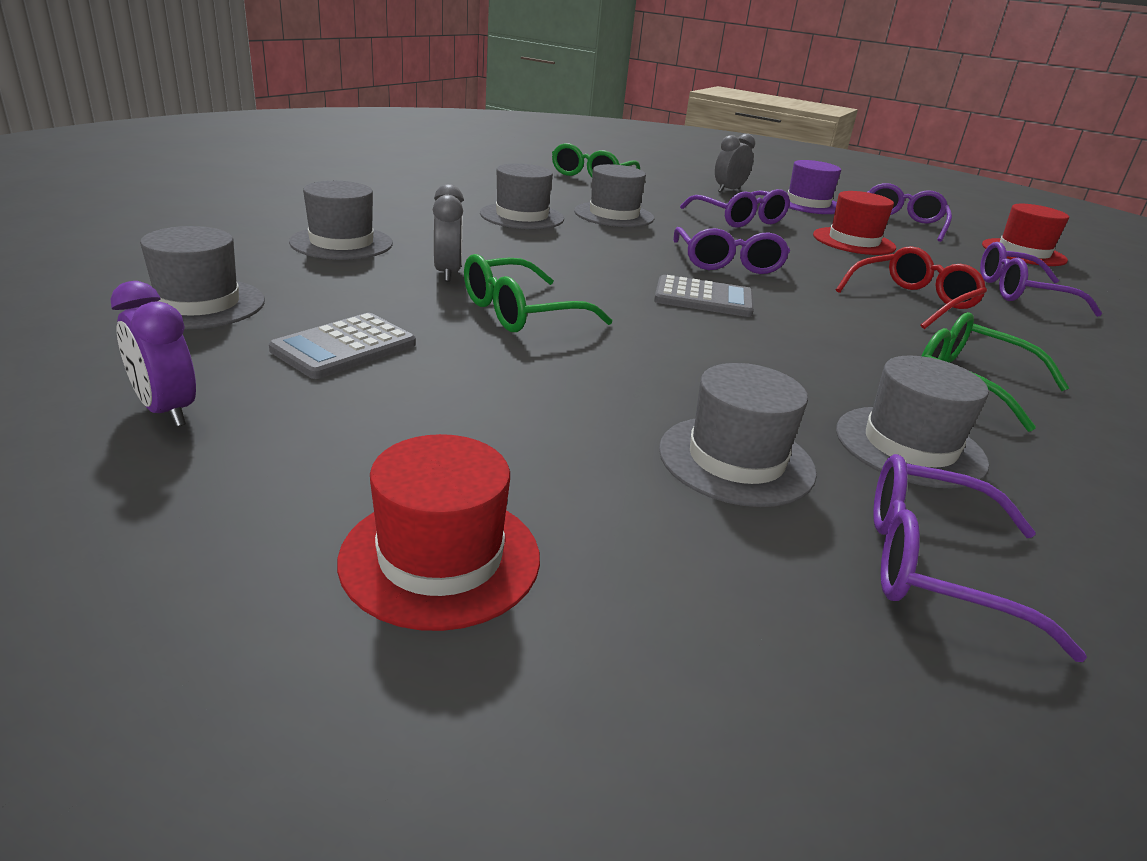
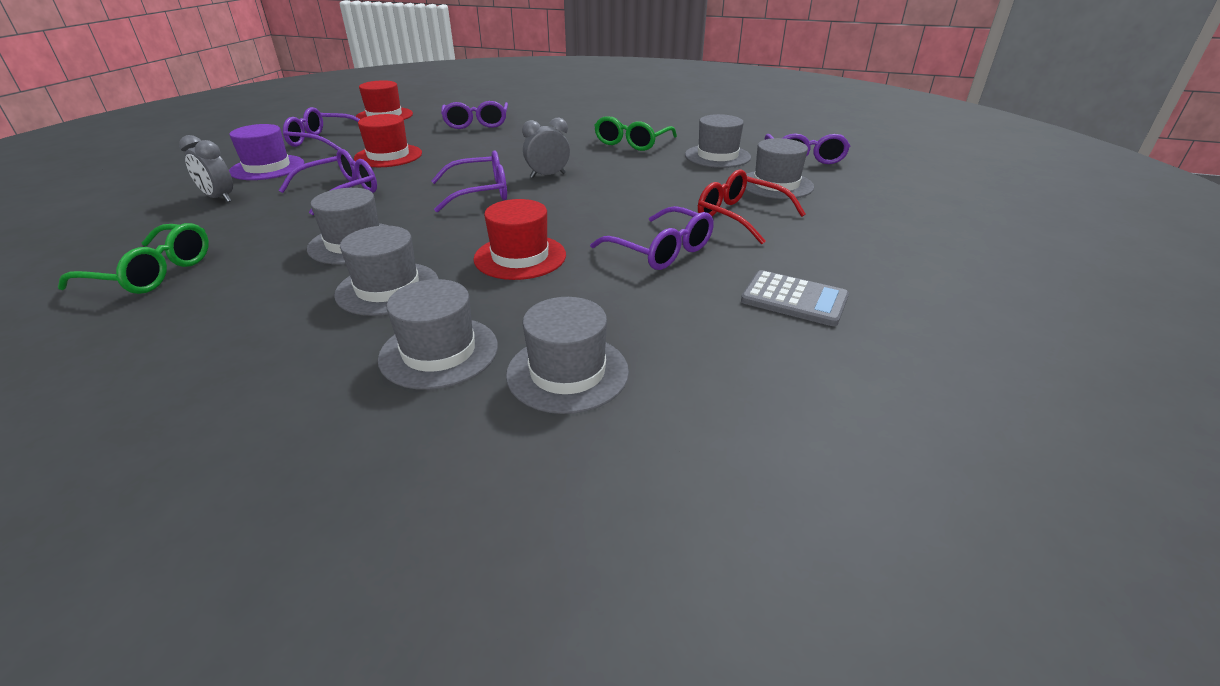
camera: 100 degrees left, 5 degrees up
purple clock [110,281,196,427] -> none
grey hat [136,226,265,329] -> grey hat moved to [378,279,498,390]
red hat [337,434,540,631] -> red hat moved to [473,199,566,280]
grey clock [433,184,463,282] -> grey clock moved to [522,118,570,178]
green glasses [464,254,612,332] -> purple glasses [590,206,714,270]
grey calculator [654,275,754,317] -> none
red glasses [836,246,987,329] -> red glasses moved to [698,169,806,245]

